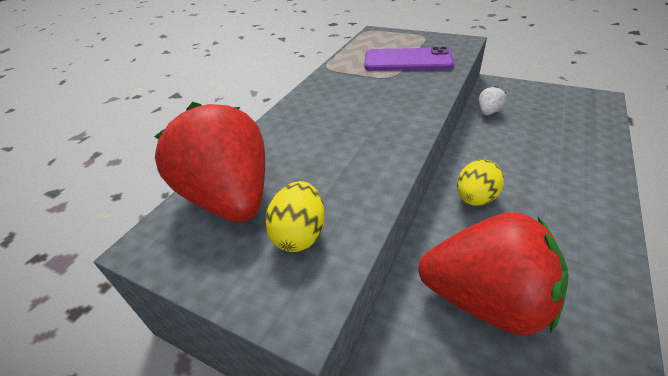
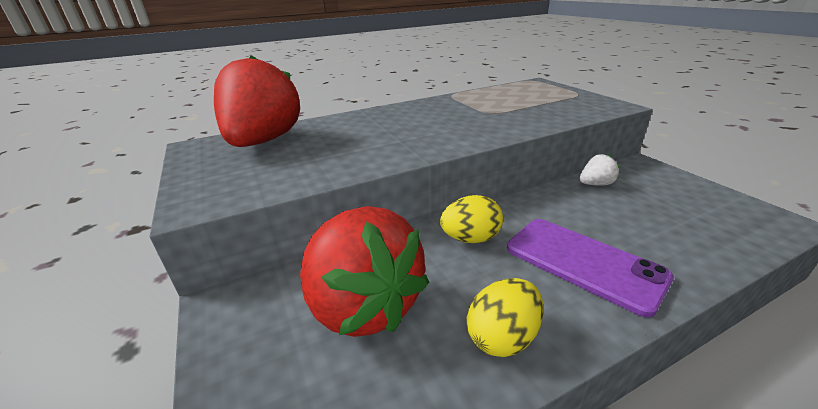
camera: 35 degrees right, 10 degrees down
yellow egg [265,181,325,252] -> yellow egg moved to [467,278,543,357]
purple phone [364,47,454,71] -> purple phone moved to [507,219,674,317]

